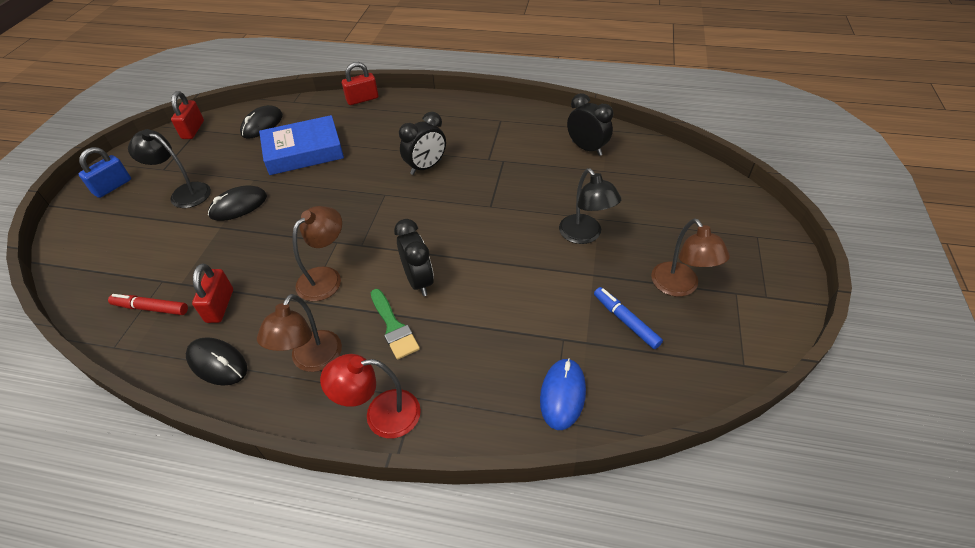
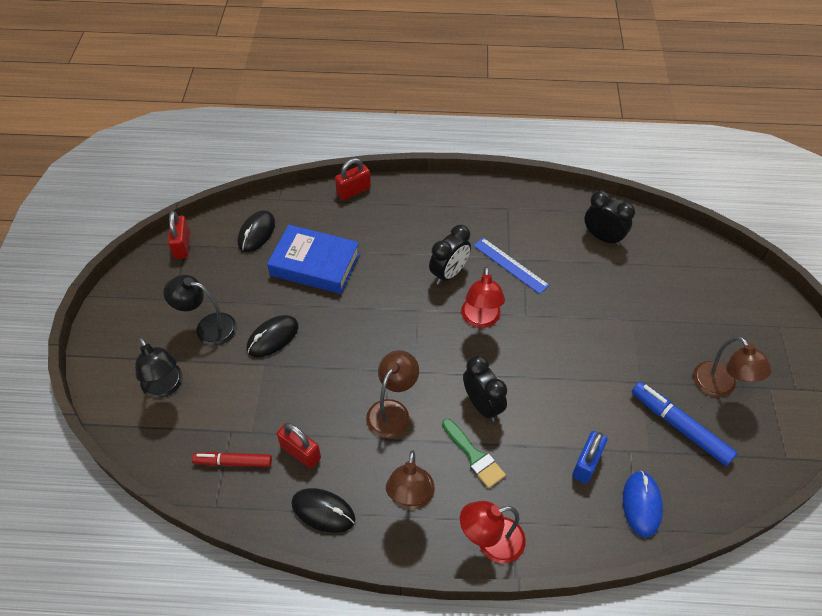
camera: 10 degrees left, 5 degrees up
blue padlock [78,147,131,198] -> blue padlock moved to [572,431,607,483]
red padlock [192,264,233,323] -> red padlock turned 45 degrees counterclockwise [277,422,321,468]
blue book [259,115,344,175] -> blue book turned 45 degrees clockwise [267,225,360,294]
black lamp [559,168,621,244] -> black lamp moved to [135,337,183,398]
blue marker [594,287,663,349] -> blue marker [632,382,737,466], size x1.51
none -> red lamp [461,267,505,328]
none -> blue ruler [473,238,550,294]

